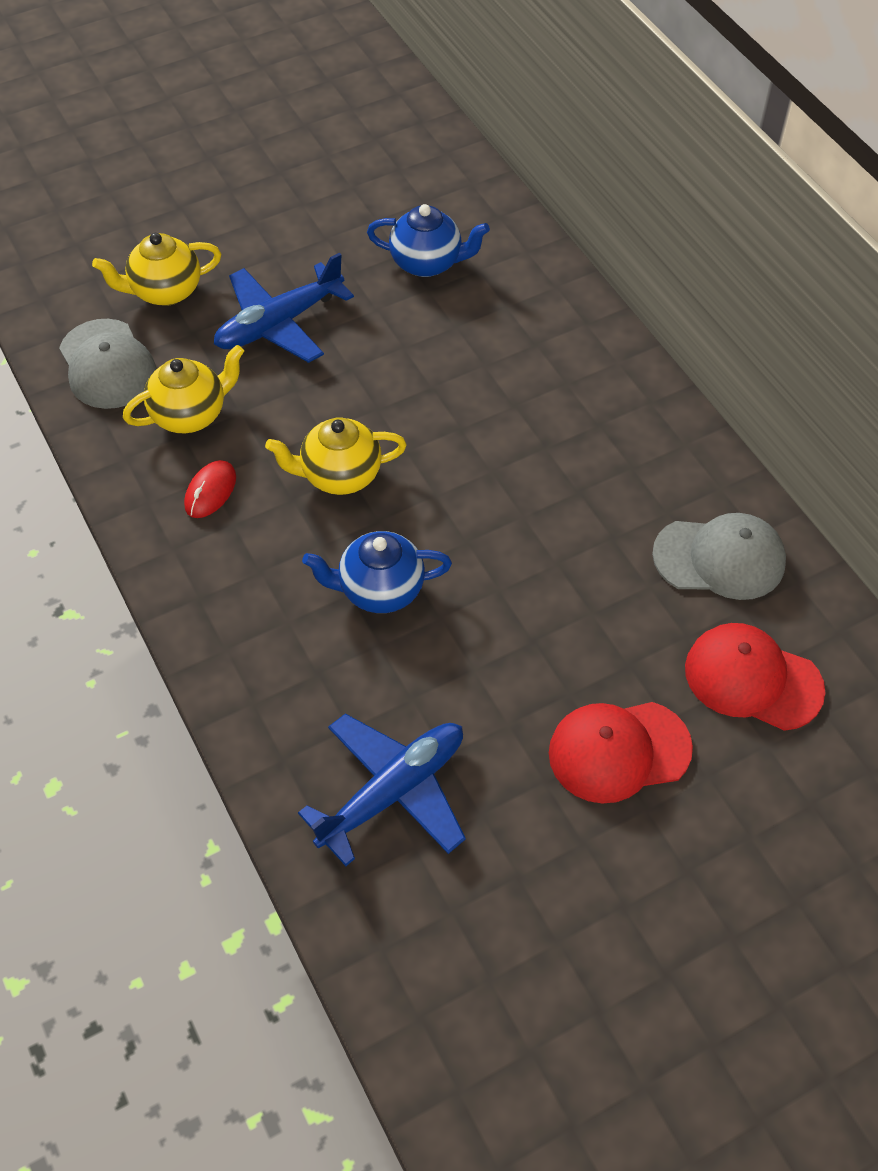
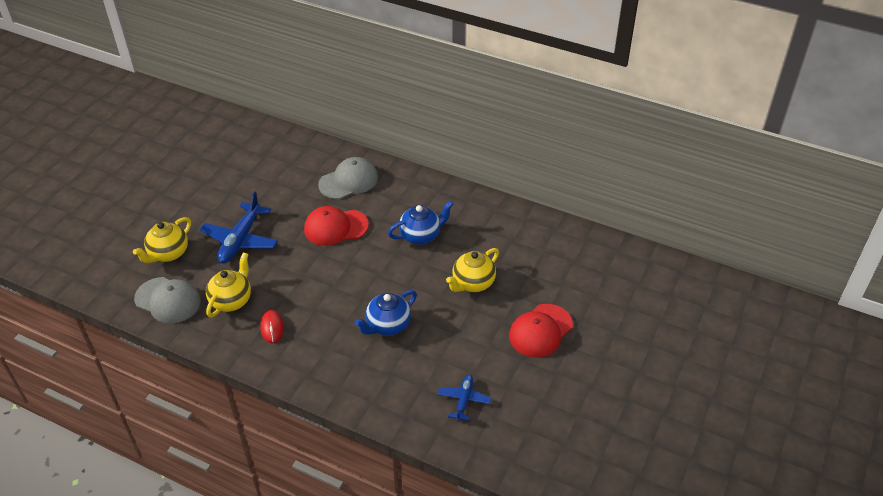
camera: 35 degrees left, 10 degrees down
yellow teapot [265,418,407,495] -> yellow teapot moved to [446,248,499,292]
blue plane [298,713,466,866] -> blue plane [437,374,492,422], size x0.57
blue teapot [367,204,490,277] -> blue teapot moved to [388,201,454,245]
grey cap [652,513,786,600] -> grey cap moved to [318,157,378,199]
red cap [685,623,825,731] -> red cap moved to [304,206,369,246]

